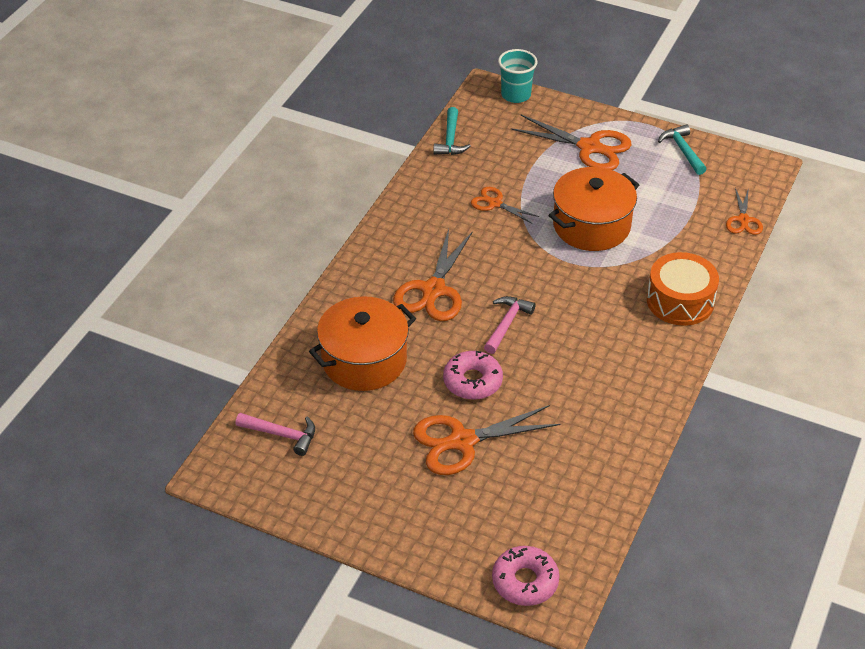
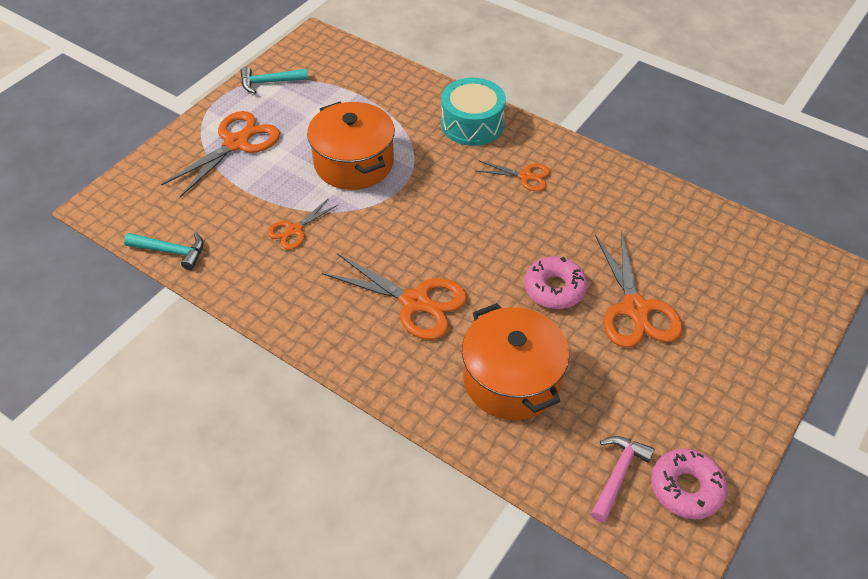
camera: 80 degrees left, 5 degrees up
pink hammer [484,296,535,354] -> none
pink donut [492,546,560,606] -> pink donut moved to [651,449,727,519]
turquoise cup [498,49,538,103] -> none
orange drum [647,252,719,326] -> turquoise drum [441,78,506,146]
orange scissors [726,188,763,235] -> orange scissors moved to [477,161,550,191]

